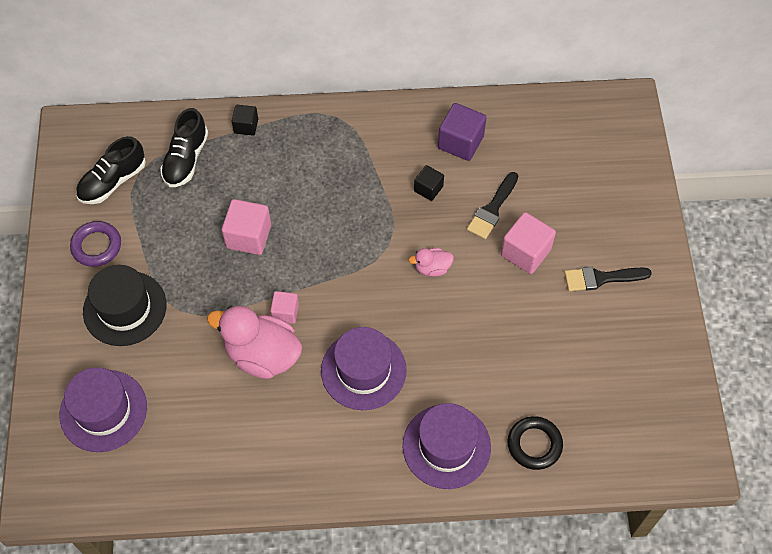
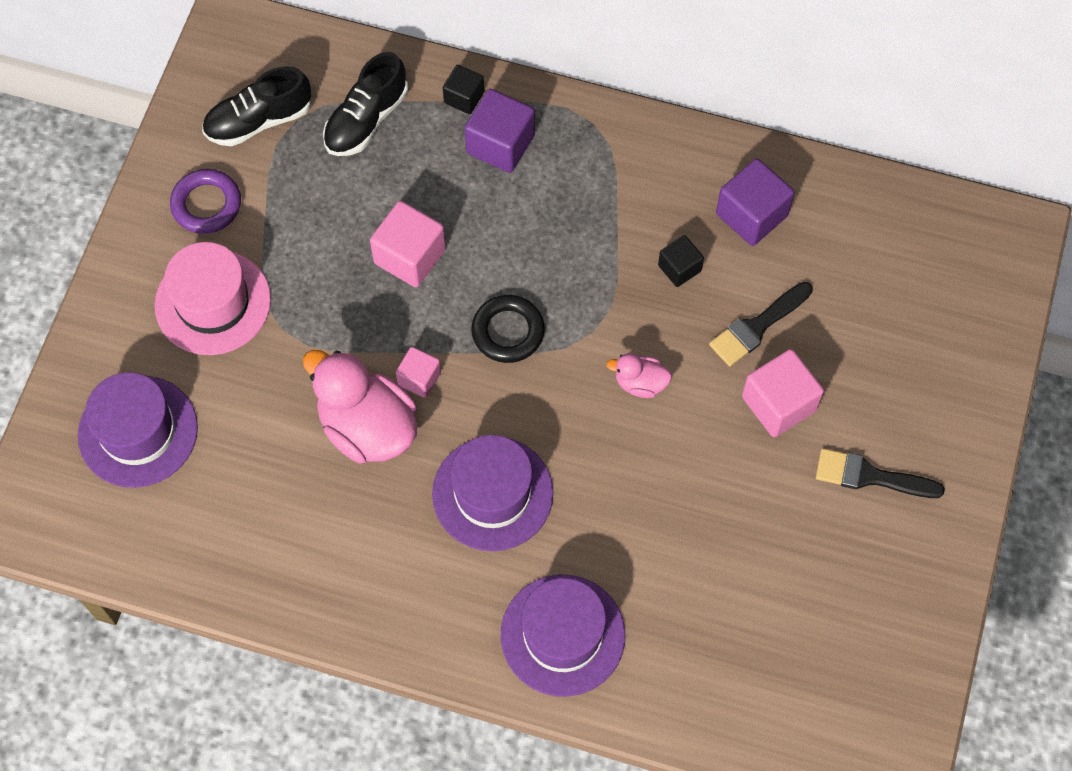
camera: 20 degrees right, 5 degrees up
black hat [83,265,166,346] -> pink hat [155,242,271,355]
black ring [508,416,563,470] -> black ring moved to [472,295,545,363]
none -> purple cube [465,89,535,173]

